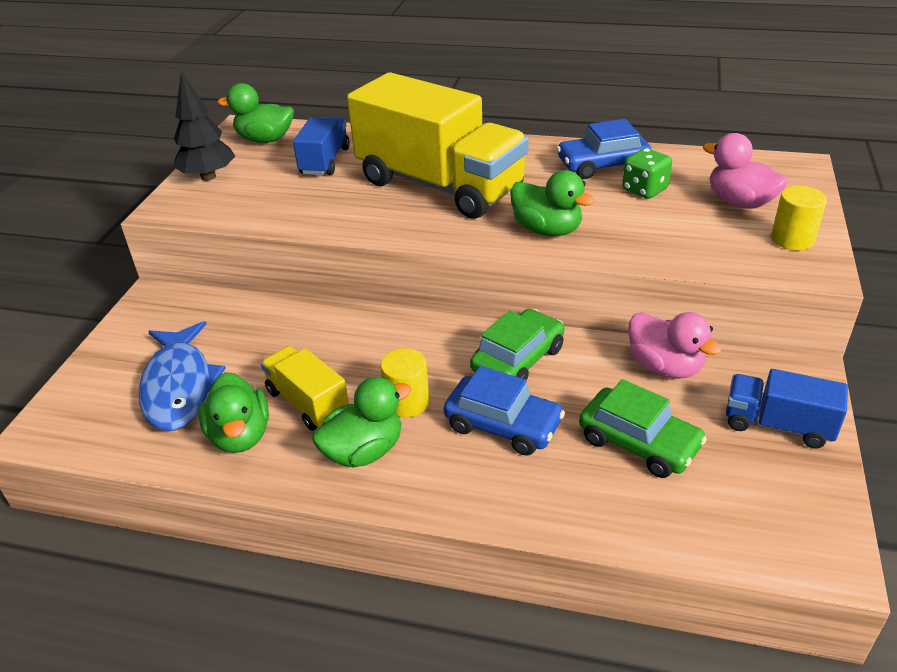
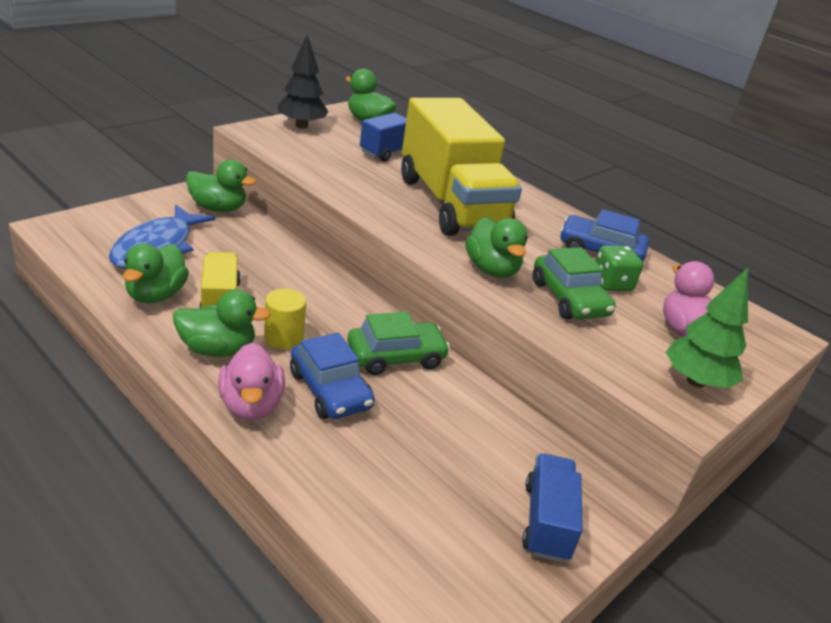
camera: 25 degrees right, 5 degrees down
green car [579,379,707,478] -> green car moved to [533,247,616,319]
pink duck [629,312,722,379] -> pink duck moved to [218,342,285,420]
blue truck [726,369,848,449] -> blue truck turned 45 degrees clockwise [522,453,583,562]
yellow cylinder [771,186,827,251] -> green tree [666,268,748,388]
none -> green duck [186,160,256,212]

